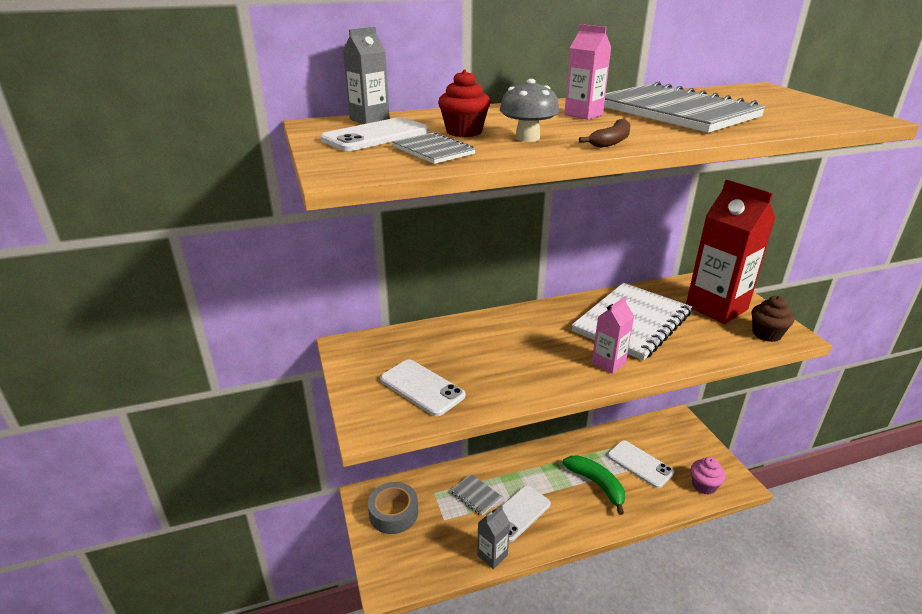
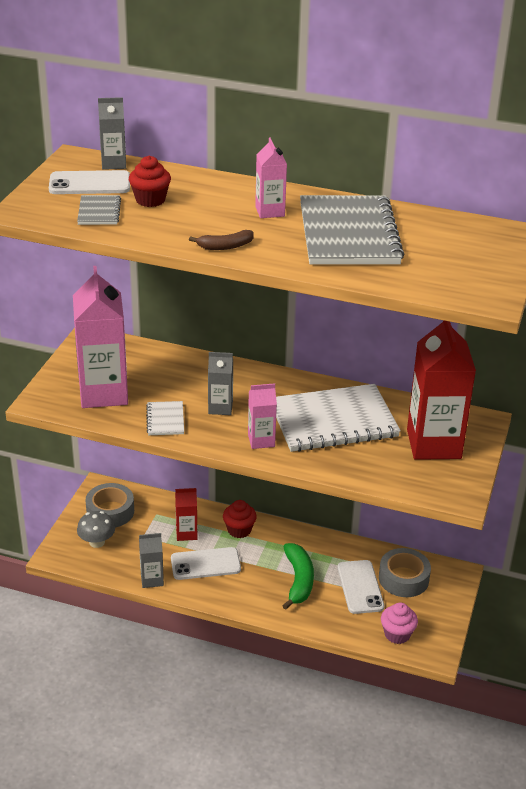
camera: 35 degrees right, 5 degrees up
white phone [380,360,465,416] -> pink carton [73,266,128,408]
grey notebook [450,474,502,516] -> red carton [175,488,197,541]
grey mushroom [500,79,559,142] -> grey mushroom moved to [77,511,115,548]
brown cupcake [752,296,794,342] -> none
none -> white notebook [146,401,184,435]
none -> grey carton [208,352,233,415]
none -> red cupcake [223,500,257,538]
none -> grey tape [379,548,431,597]

